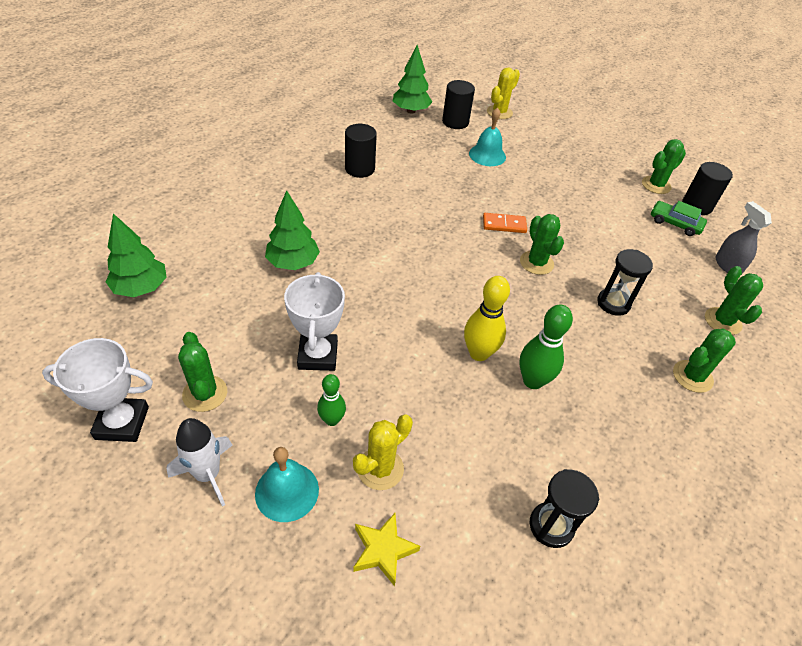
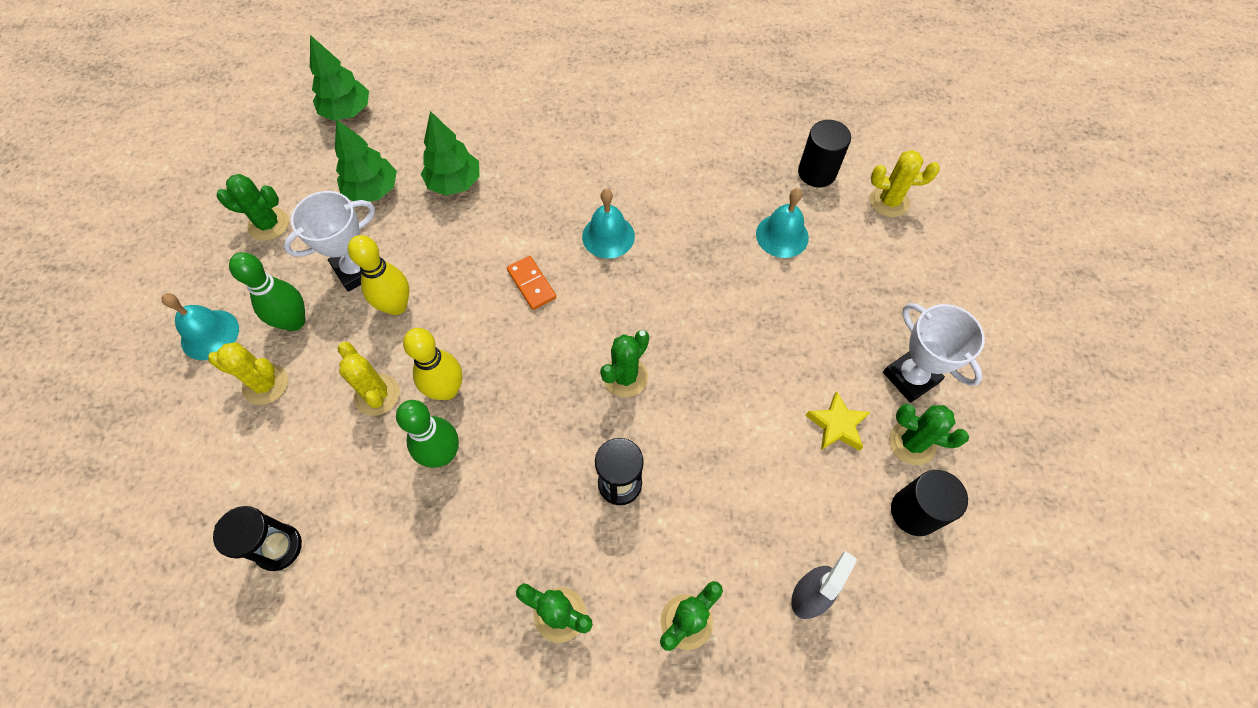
camera: 60 degrees right, 15 degrees up
white trophy [42,338,153,442] -> white trophy moved to [883,303,985,403]
white rocket [166,418,232,507] -> none
green cactus [178,332,227,412] -> green cactus turned 60 degrees clockwise [217,174,289,241]
green bowling pin [317,374,346,426] -> green bowling pin [229,252,305,331], size x1.60
black cylinder [345,124,377,178] -> none
yellow star [353,513,420,586] -> yellow star moved to [805,391,870,451]
green tree [393,45,432,114] -> green tree moved to [335,119,397,202]
orange domino [483,213,527,233] -> orange domino moved to [507,256,556,310]
green car [651,201,707,236] -> none
none -> yellow cactus [338,342,400,416]
none -> yellow bowling pin [348,235,409,315]
none -> turquoise bell [582,189,635,259]

